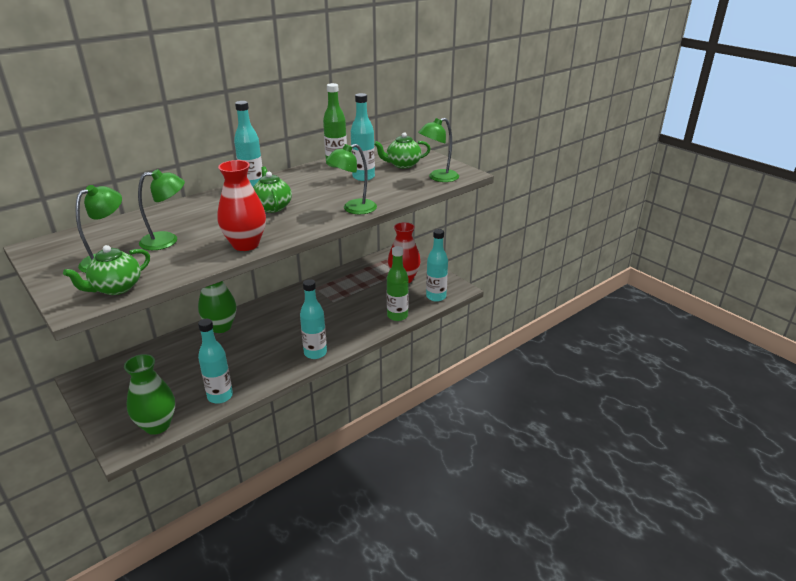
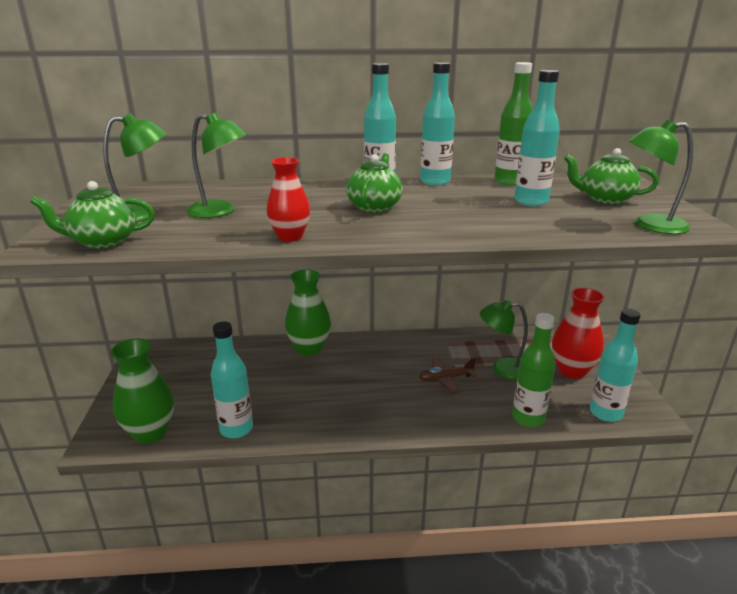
camera: 35 degrees right, 5 degrees down
red vase [217,160,266,251] -> red vase [267,157,310,242], size x0.64
turquoise bottle [300,279,327,359] -> turquoise bottle moved to [420,62,455,186]
green lamp [326,144,377,214] -> green lamp moved to [480,300,528,381]
none -> brown plane [419,356,477,394]

